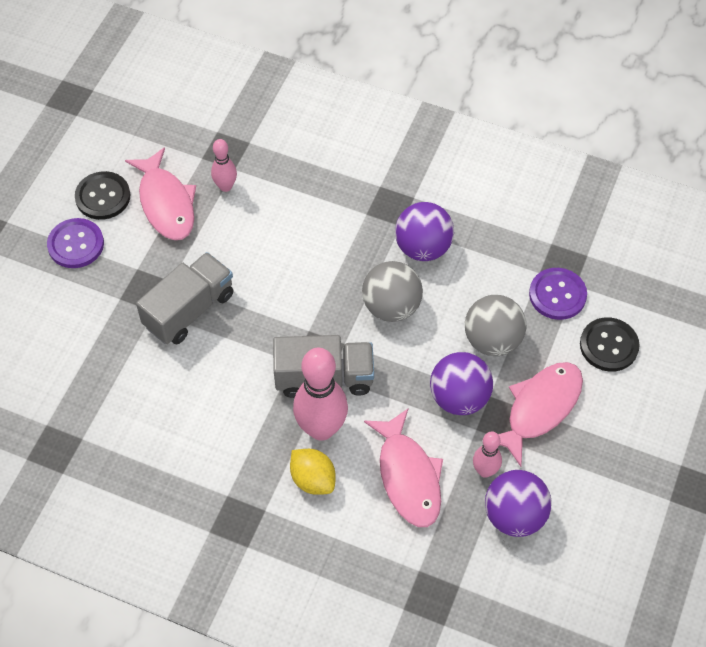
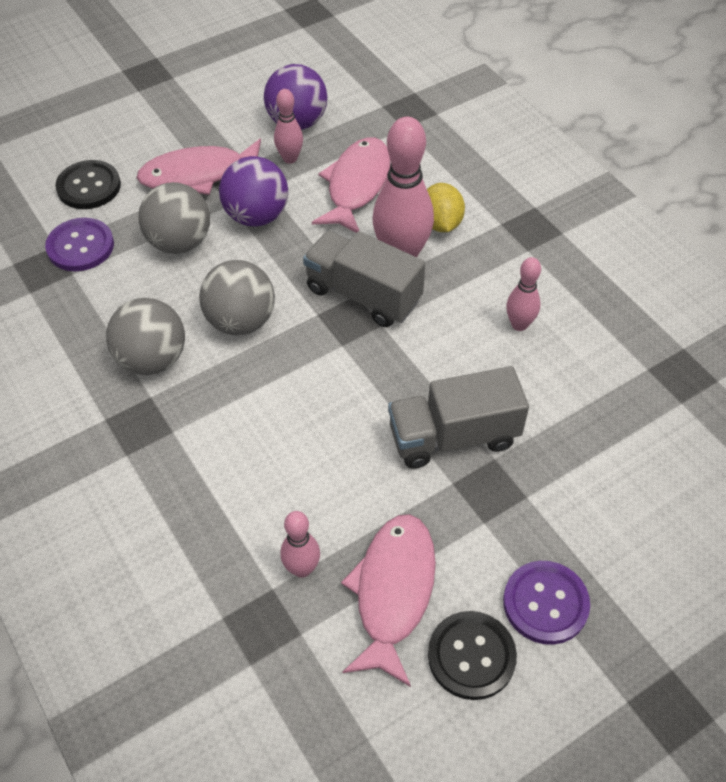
camera: 145 degrees left, 5 degrees down
purple ball [395,202,454,261] -> grey ball [106,298,185,375]
none -> pink bowling pin [506,257,541,331]

